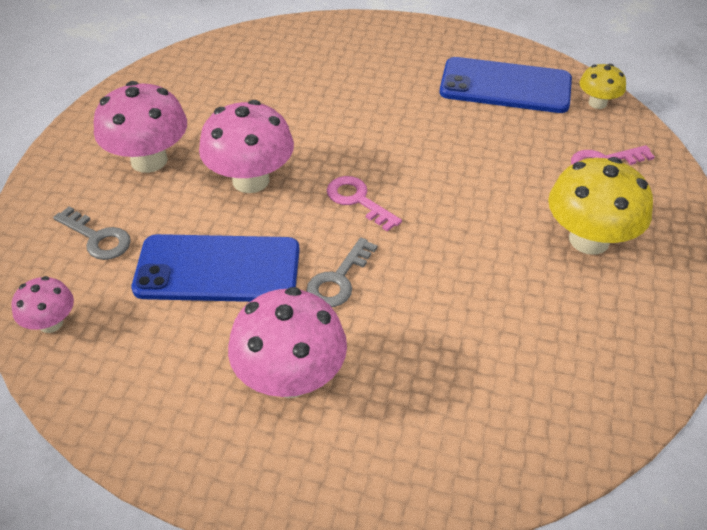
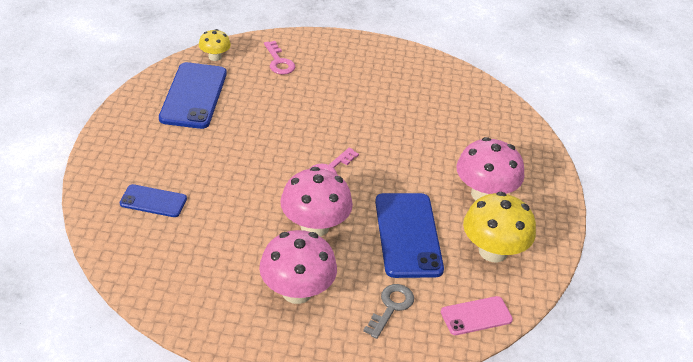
camera: 100 degrees left, 5 degrees down
pink mushroom [11,276,74,333] -> pink phone [441,296,513,335]
grey key [307,238,377,307] -> none
yellow mushroom [548,157,653,255] -> yellow mushroom moved to [463,192,536,262]
none -> blue phone [120,184,187,217]

